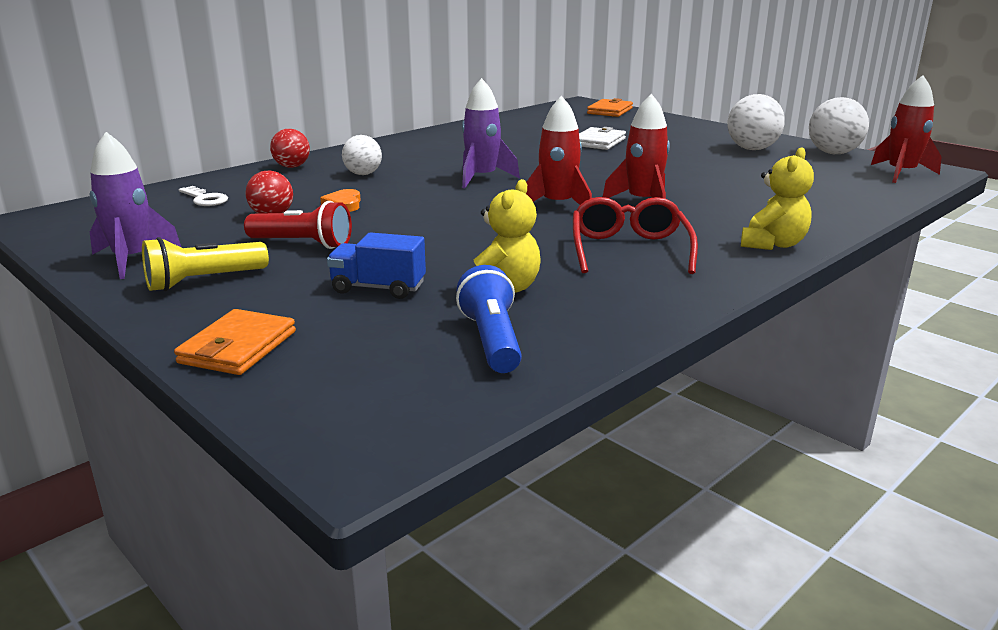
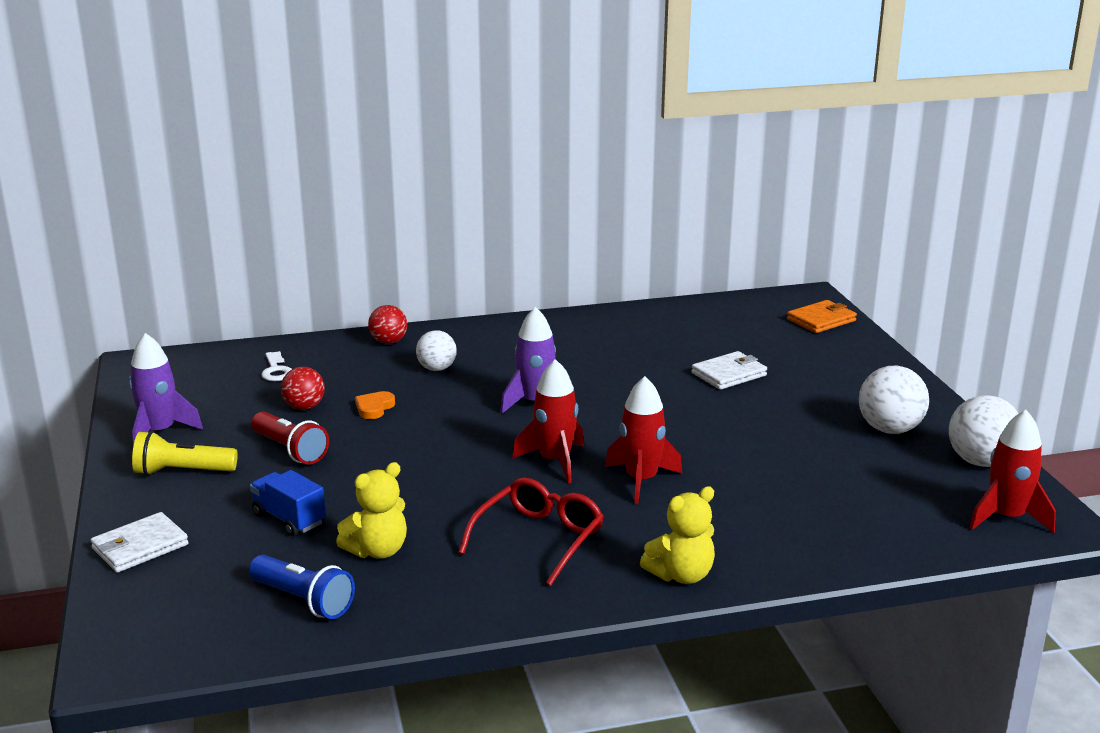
camera: 30 degrees right, 0 degrees up
orange wallet [174,309,296,375] -> white wallet [90,512,189,573]
blue flashlight [456,265,522,373] -> blue flashlight turned 105 degrees clockwise [249,555,355,619]

